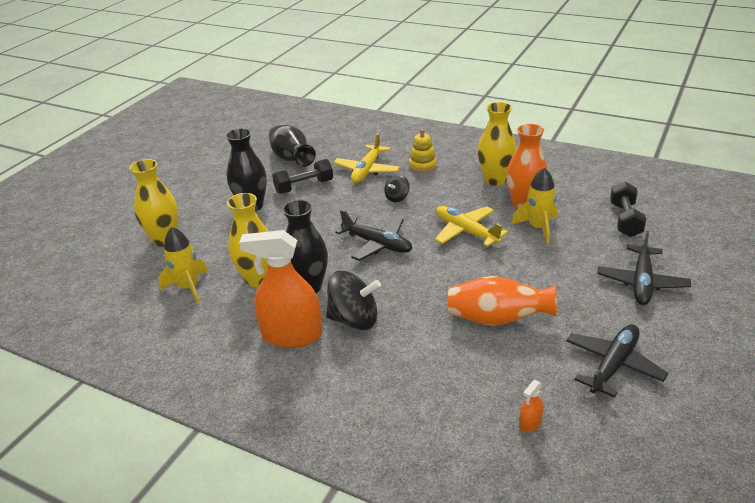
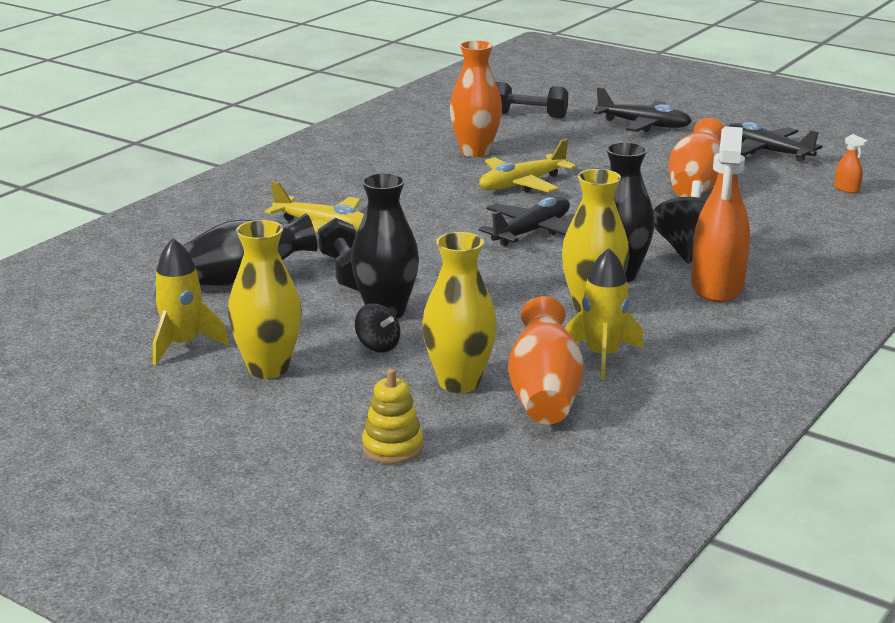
camera: 85 degrees left, 10 degrees down
black spinning top [384,174,410,202] -> black spinning top moved to [355,303,400,352]
yellow stacking toy [409,129,437,173] -> yellow stacking toy moved to [362,369,424,464]
yellow vase [478,102,516,186] -> yellow vase moved to [228,220,302,378]
yellow rocket [511,167,557,244] -> yellow rocket moved to [153,238,229,365]
none -> orange vase [508,296,584,425]

